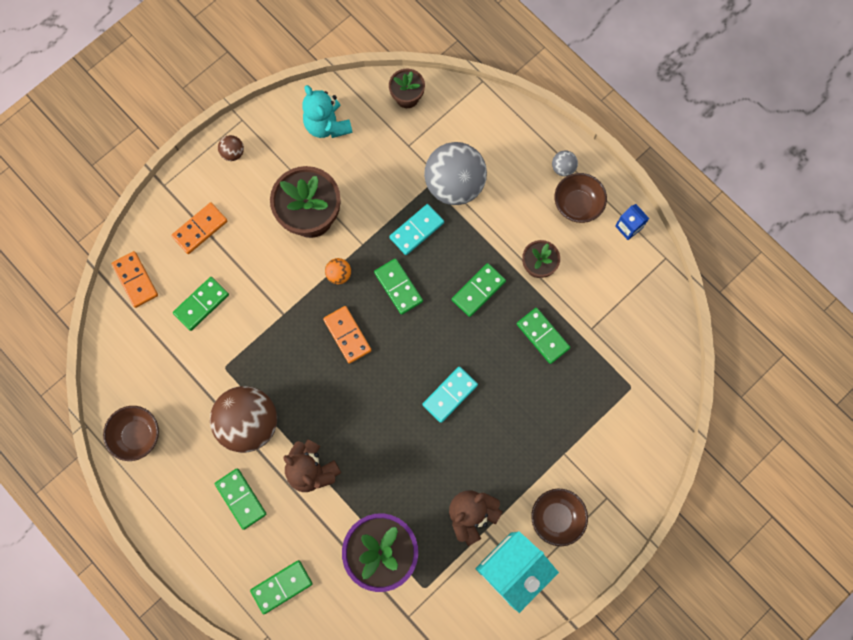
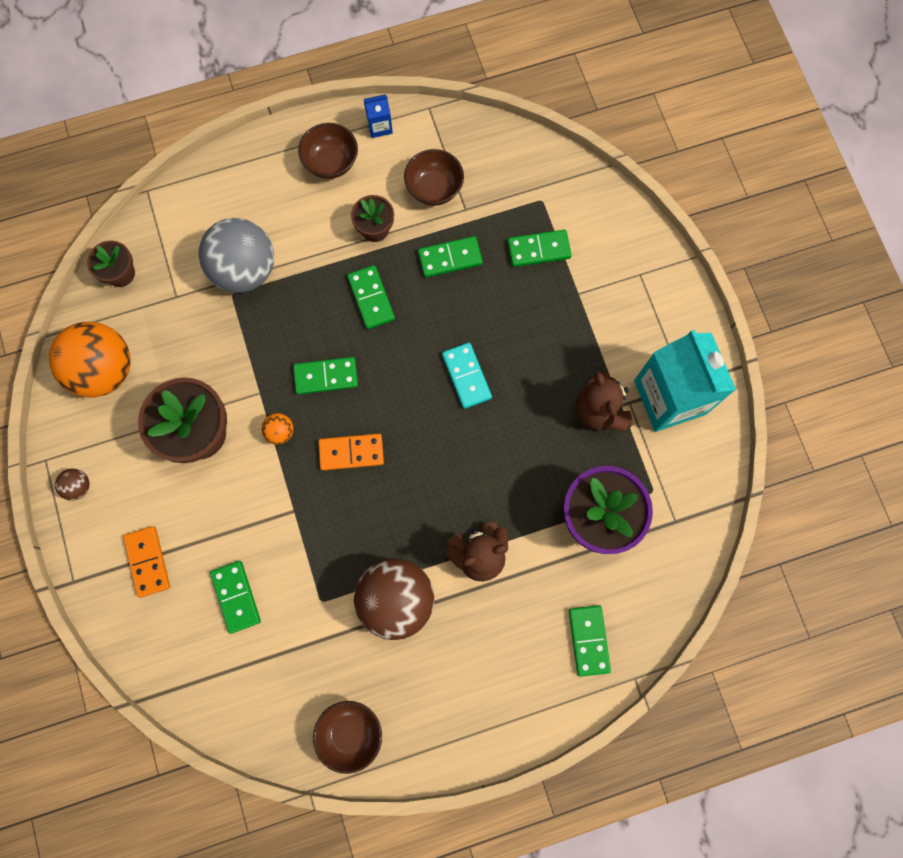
camera: 65 degrees left, 0 degrees up
orange domino [111,251,158,308] -> none
green domino [215,469,266,530] -> green domino moved to [508,230,572,267]
turquoise teddy bear [302,85,353,138] -> orange ball [49,322,131,398]
turquoise domino [389,204,444,255] -> none
brown bowl [531,489,588,546] -> brown bowl moved to [404,149,464,206]
grey ball [552,151,578,176] -> none

